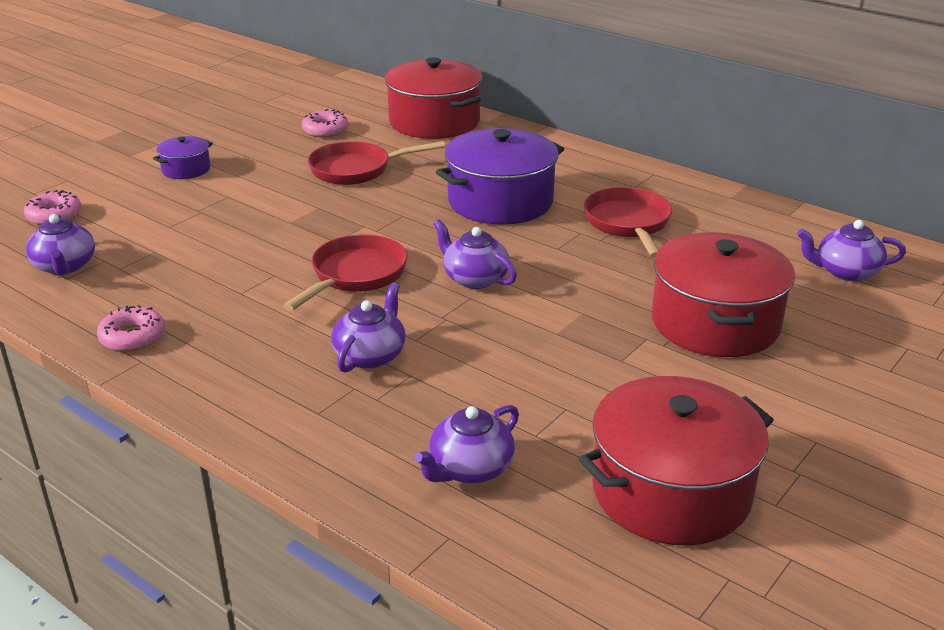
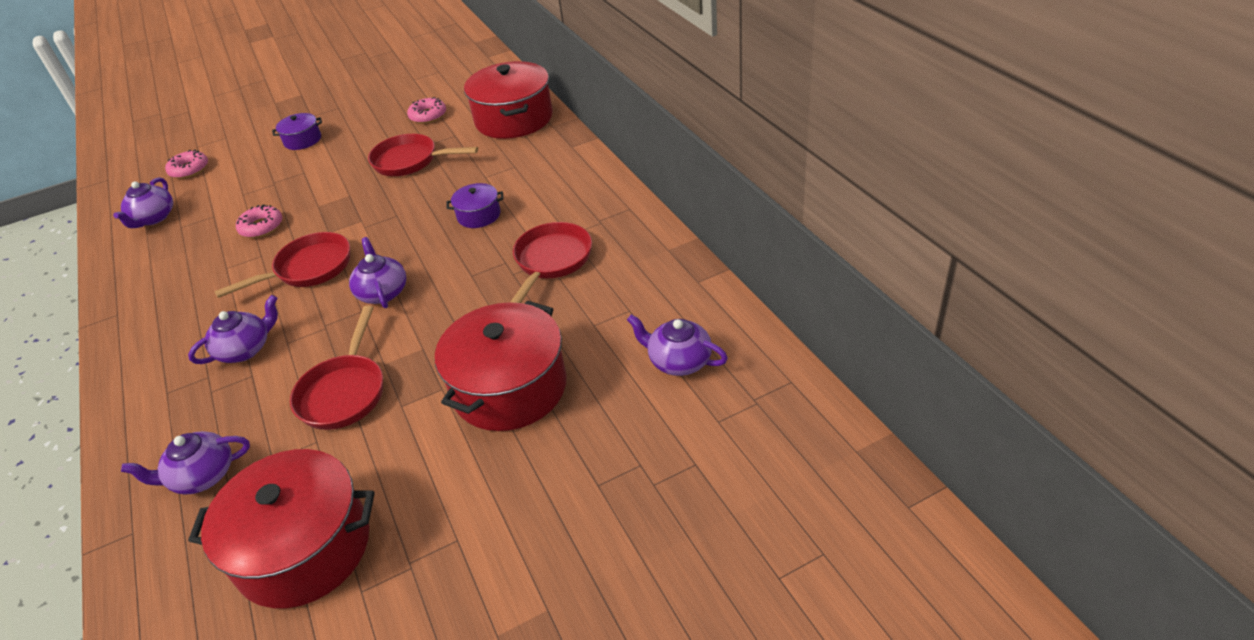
camera: 30 degrees right, 10 degrees up
pink donut [97,305,165,352] -> pink donut moved to [236,204,282,238]
purple pot [436,128,564,225] -> purple pot [447,183,504,228], size x0.48
none -> red pan [290,306,383,430]

